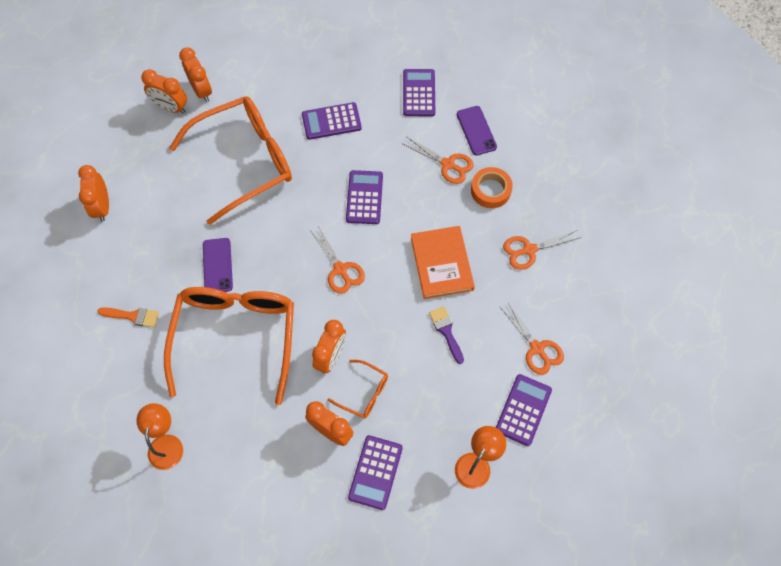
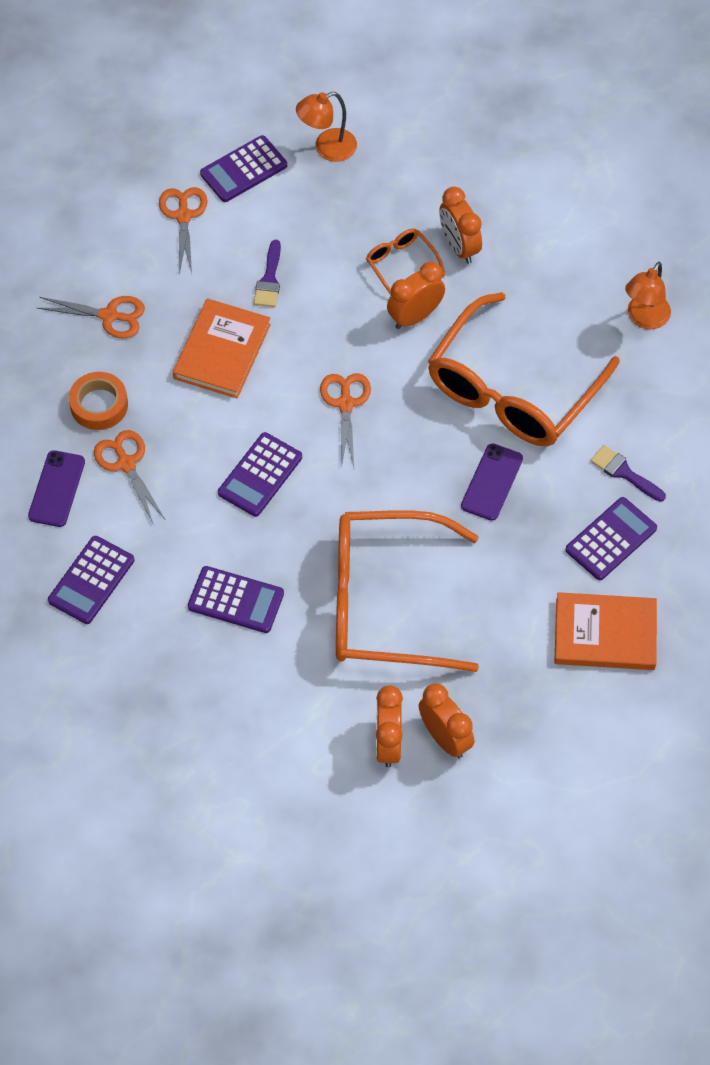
camera: 150 degrees left, 5 degrees down
orange clock [78,165,109,222] -> orange book [554,592,657,670]
orange brush [97,307,159,328] -> purple brush [590,445,666,502]
purple calculator [348,435,403,510] -> purple calculator moved to [566,497,657,580]

